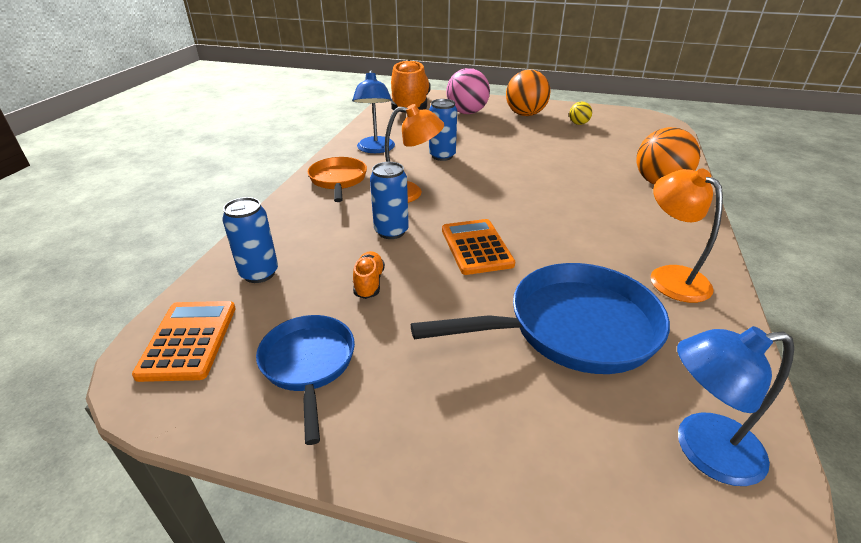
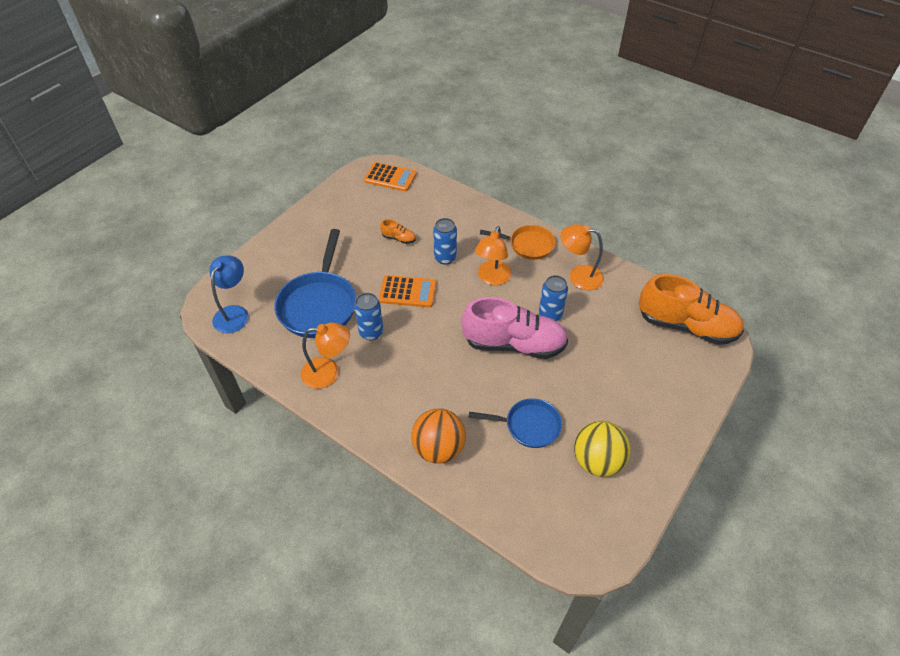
camera: 110 degrees right, 15 degrees up
blue can [222,197,278,283] -> blue can moved to [354,293,383,340]
blue pan [256,315,355,445] -> blue pan moved to [469,398,562,448]
blue lamp [352,71,395,153] -> orange lamp [560,224,604,290]
pink ball [446,68,490,114] -> none
orange ball [506,70,551,116] -> none
yellow ball [569,102,592,125] -> yellow ball [574,421,630,477], size x2.03
none -> pink shoe [461,297,568,359]

